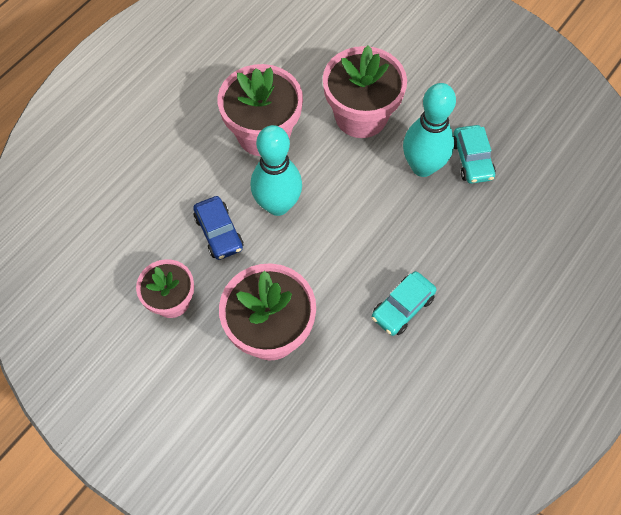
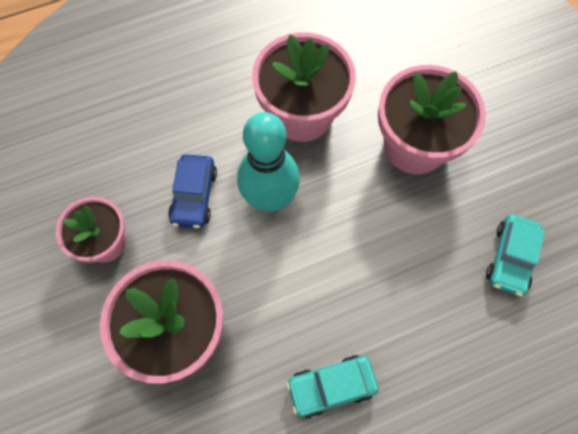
camera: 30 degrees right, 5 degrees up
turquoise bowling pin [403,83,456,177] -> none

